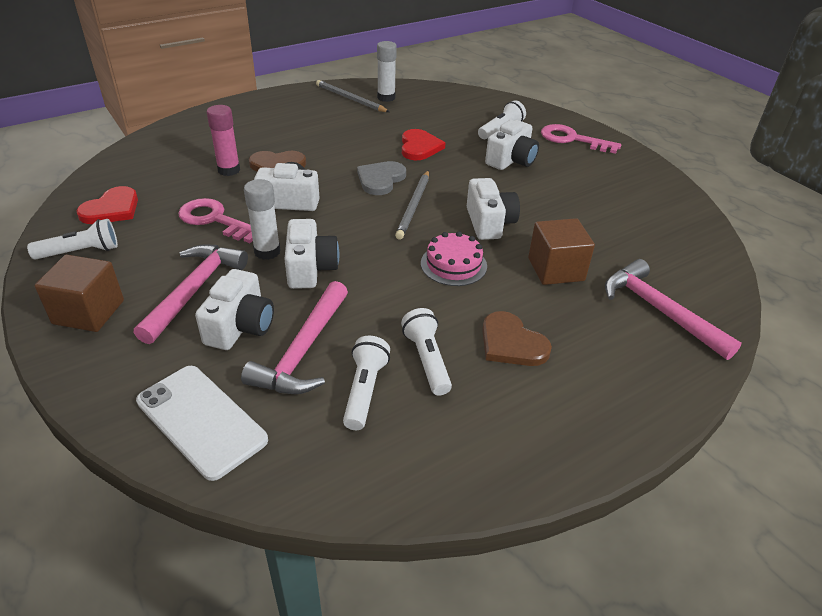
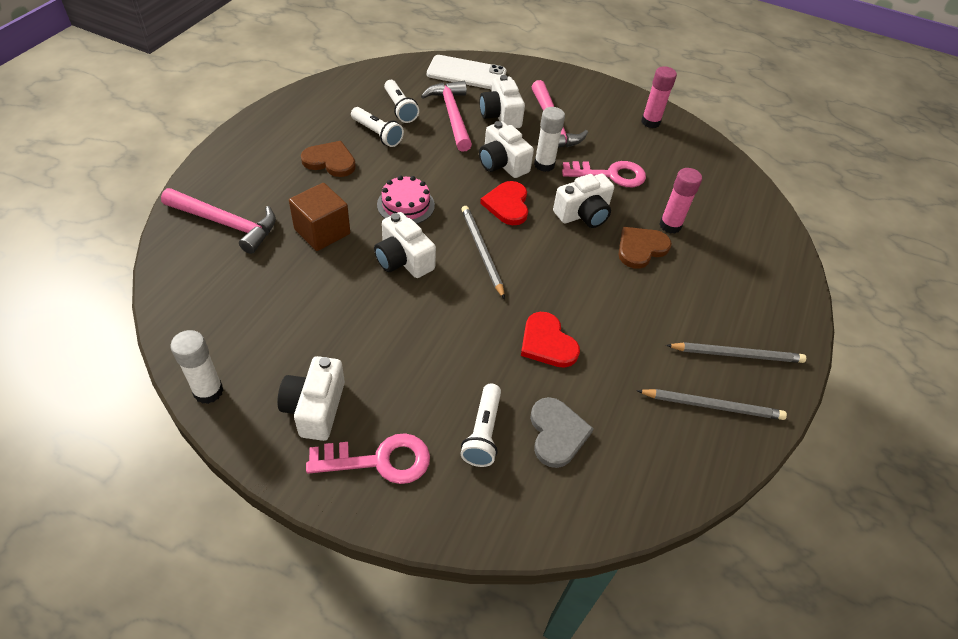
camera: 145 degrees right, 10 degrees up
white flashlight [27,219,118,260] -> pink glue stick [641,66,677,128]
brown cube [34,255,124,332] -> none
red heart [76,186,138,224] -> red heart moved to [480,181,528,225]
grey heart [357,161,406,195] -> grey heart moved to [530,397,594,468]
white glue stick [377,41,397,102] -> white glue stick moved to [170,330,223,404]
white camera [485,120,539,170] -> white camera moved to [277,356,345,441]
none -> grey pencil [666,342,806,363]

